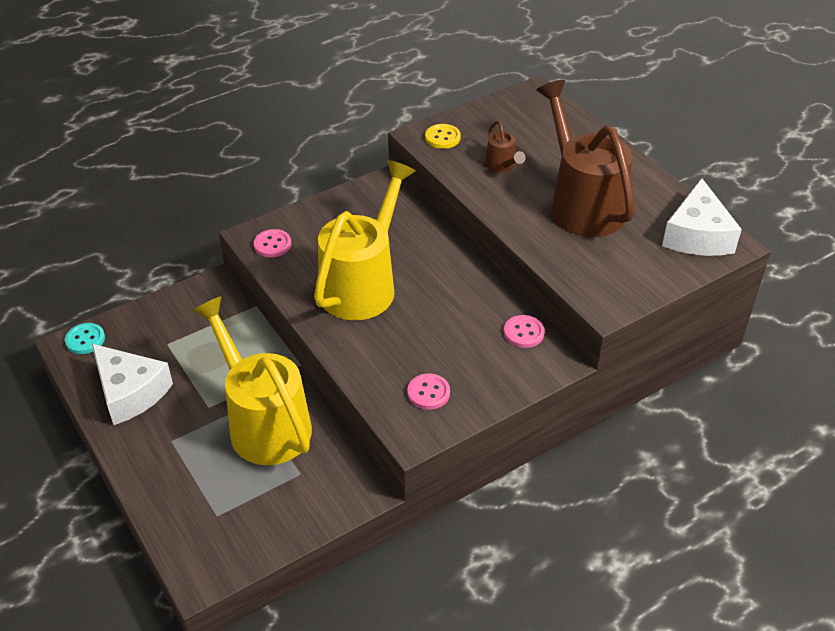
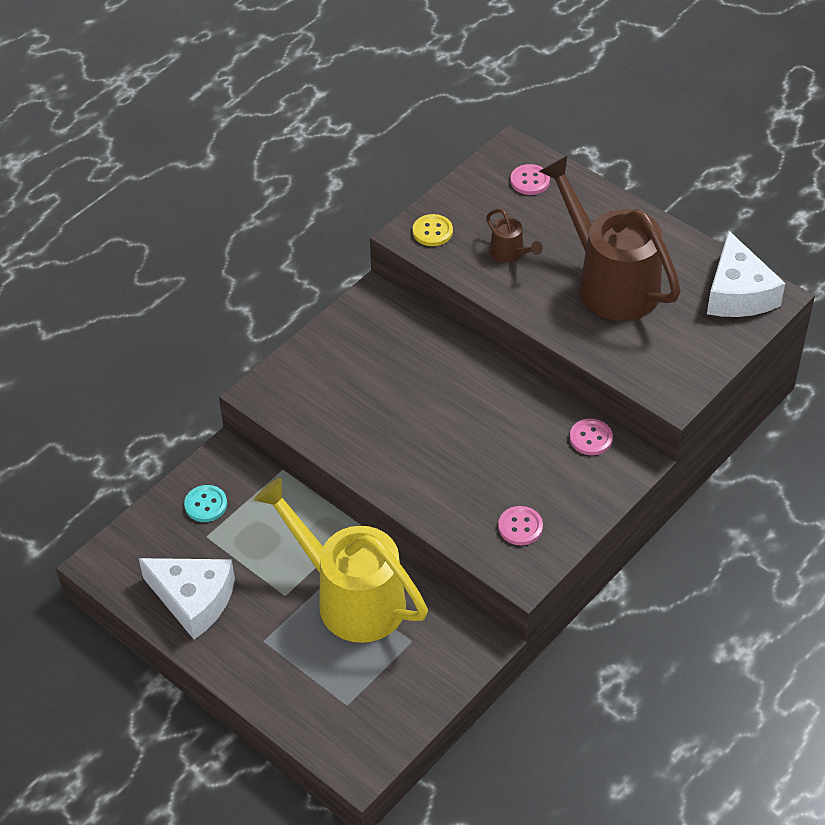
camera: 15 degrees left, 5 degrees up
turquoise button [65,323,105,354] -> turquoise button moved to [184,485,227,522]
pink button [254,229,291,257] -> pink button moved to [510,164,550,195]
yellow watering can [314,160,416,320] -> none

